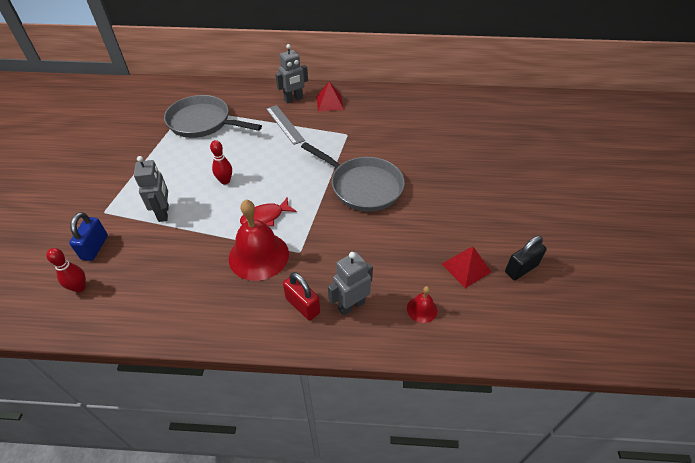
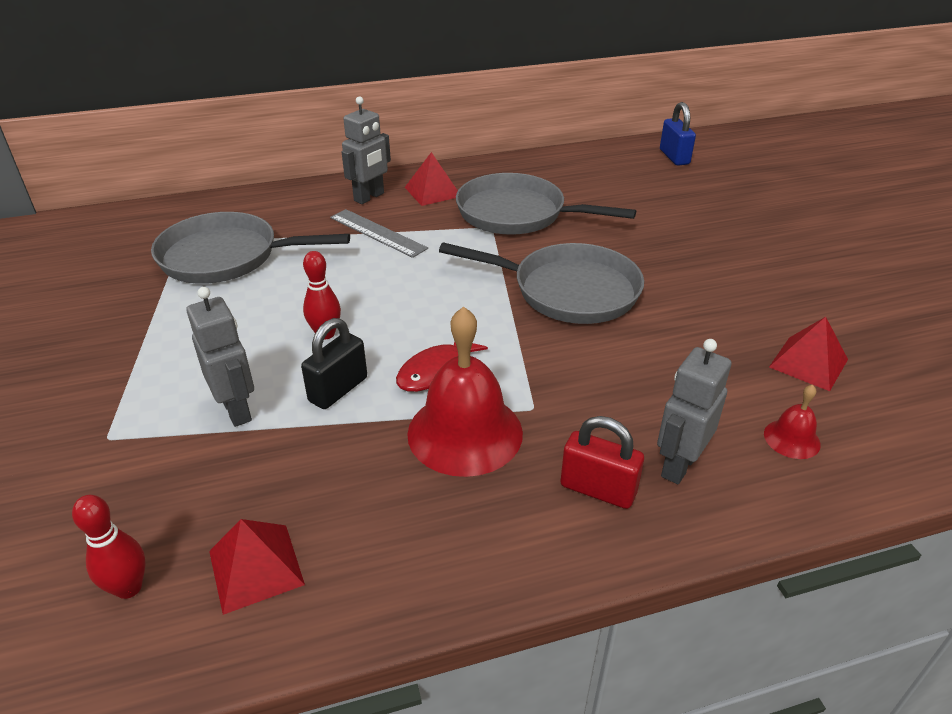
camera: 20 degrees left, 10 degrees down
blue padlock [69,212,108,261] -> blue padlock moved to [660,102,696,166]
black padlock [505,236,547,280] -> black padlock moved to [301,318,367,409]
none -> red pyramid [209,519,305,615]
none -> grey pan [456,173,636,235]

